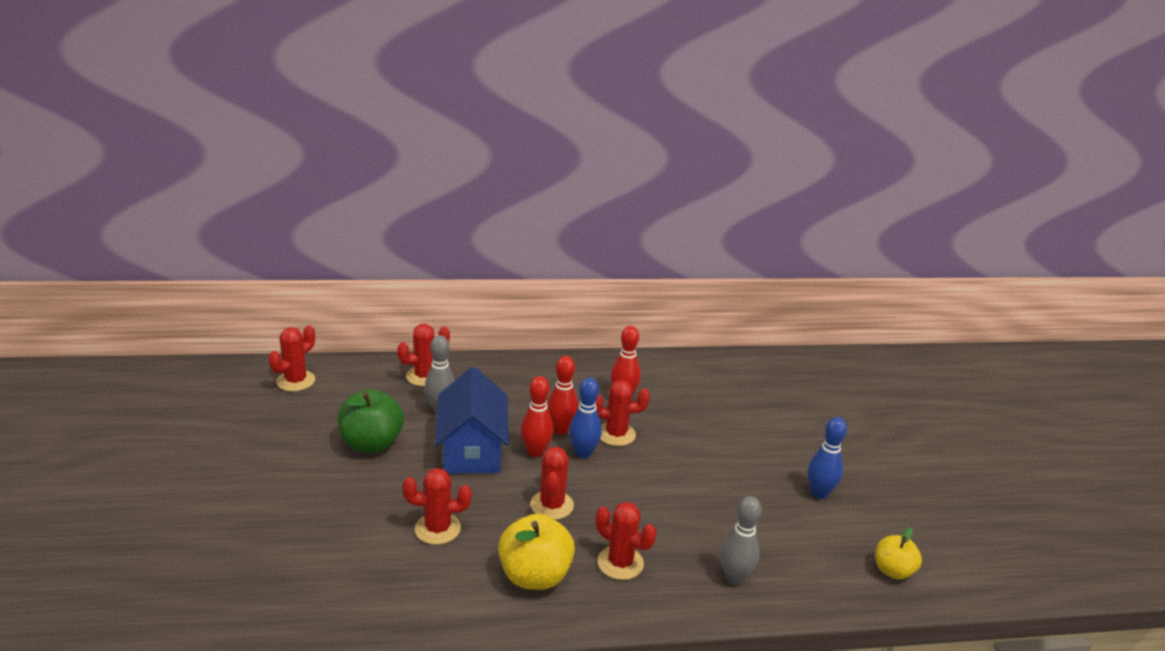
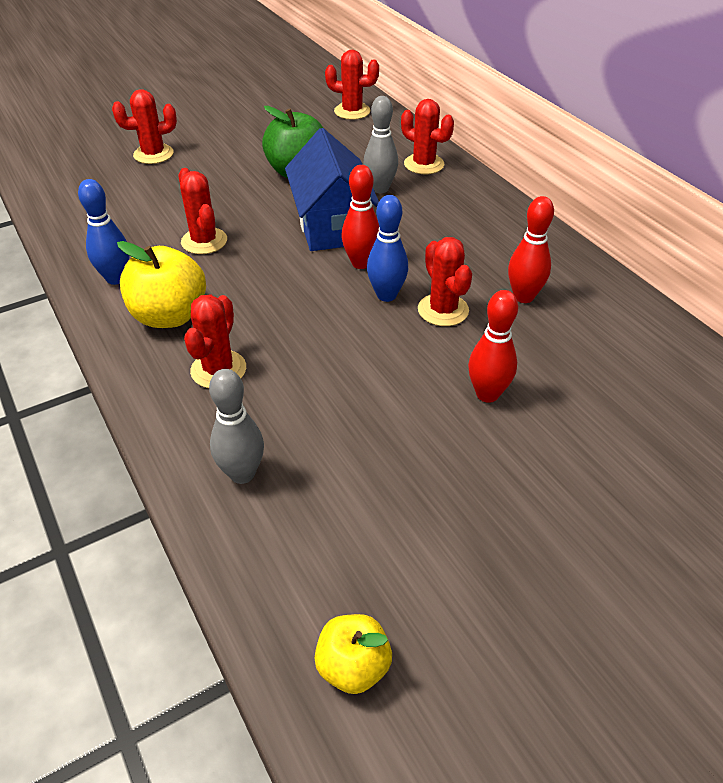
camera: 70 degrees right, 15 degrees up
blue house [435,367,509,473] -> blue house turned 75 degrees counterclockwise [285,128,379,251]
red cactus [530,446,574,520] -> red cactus moved to [112,89,177,164]
red bowling pin [547,356,578,435] -> red bowling pin moved to [468,290,518,403]
blue bowling pin [808,417,847,499] -> blue bowling pin moved to [78,179,130,285]

